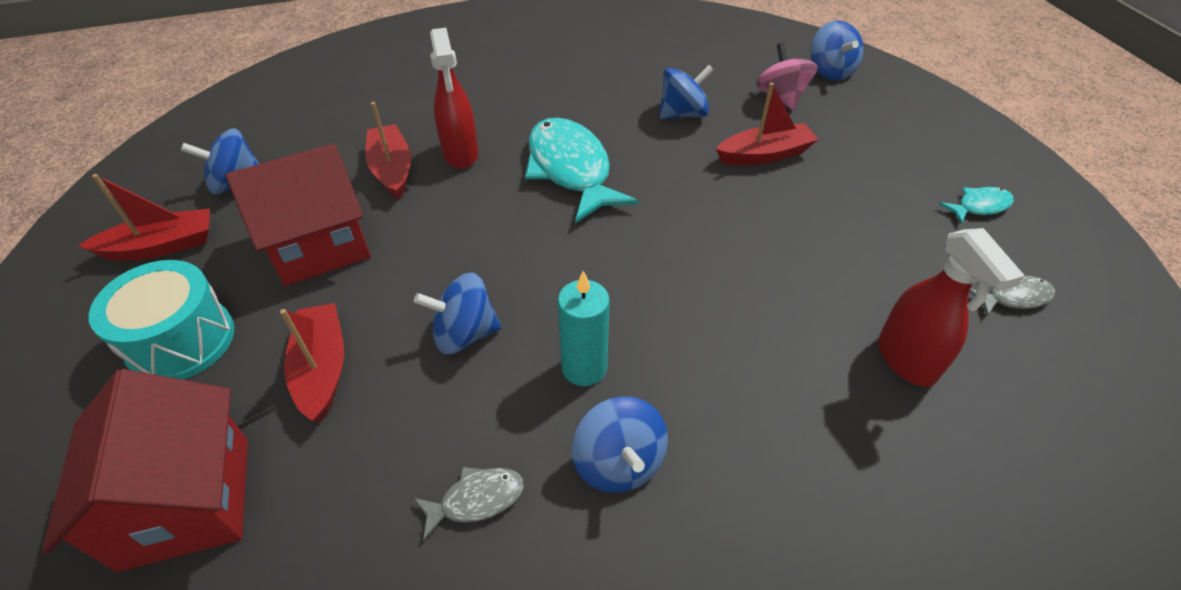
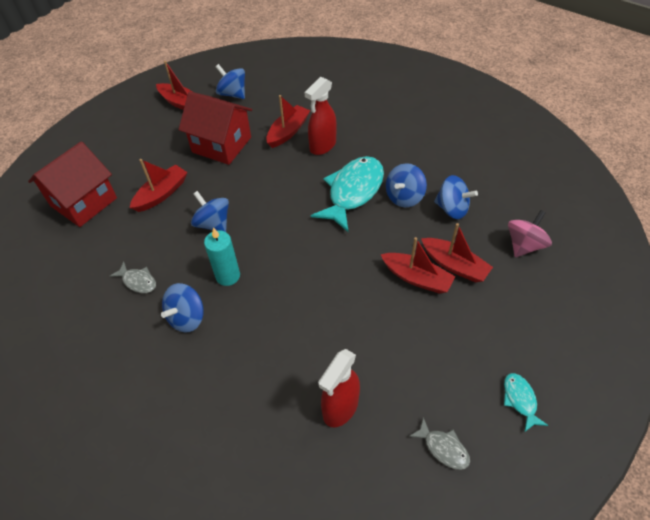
camera: 55 degrees right, 5 degrees up
turquoise drum [89,260,235,380] -> none
blue spinning top [811,21,864,81] -> blue spinning top moved to [386,163,427,207]
turquoise fish [939,187,1014,224] -> turquoise fish turned 135 degrees counterclockwise [504,373,549,432]
none -> red boat [380,237,455,294]

